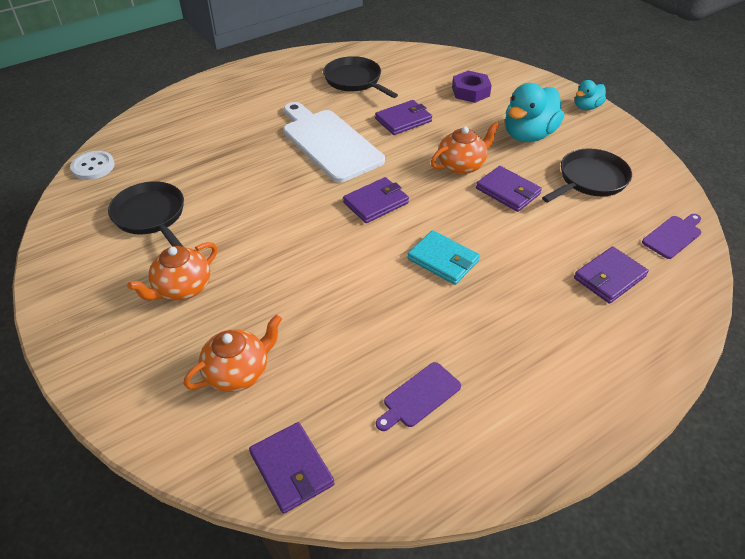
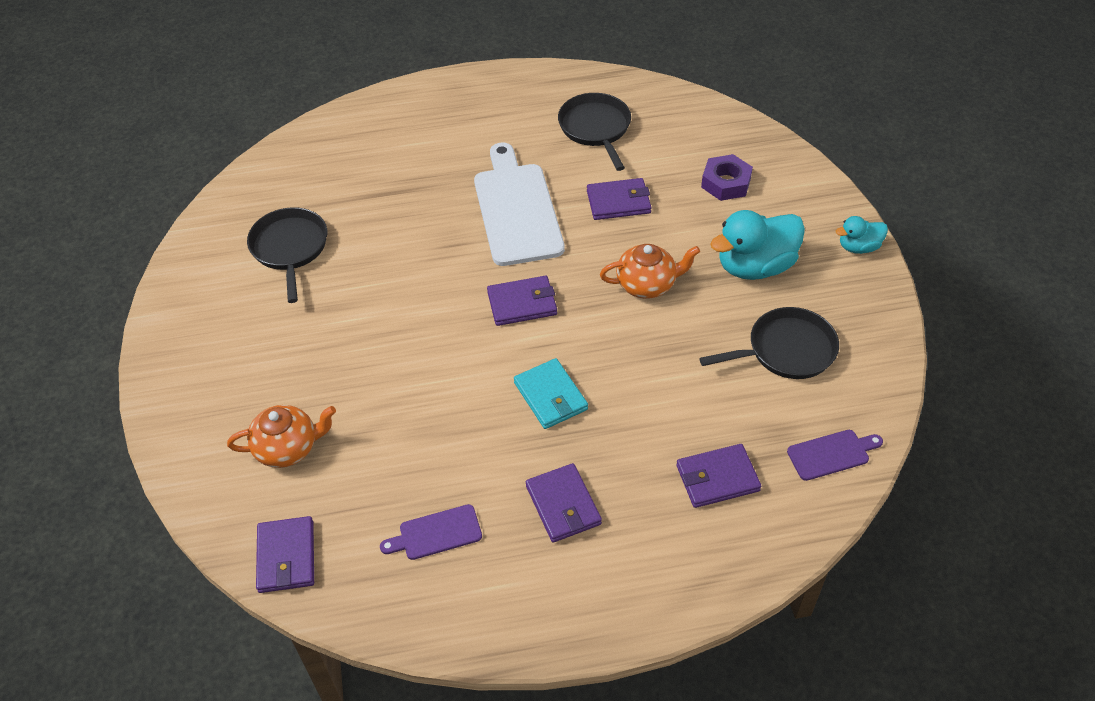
camera: 25 degrees right, 5 degrees up
white button [70,151,115,180] -> none
orange teapot [127,242,217,301] -> none
purple wallet [476,166,542,212] -> purple wallet moved to [526,463,602,542]

